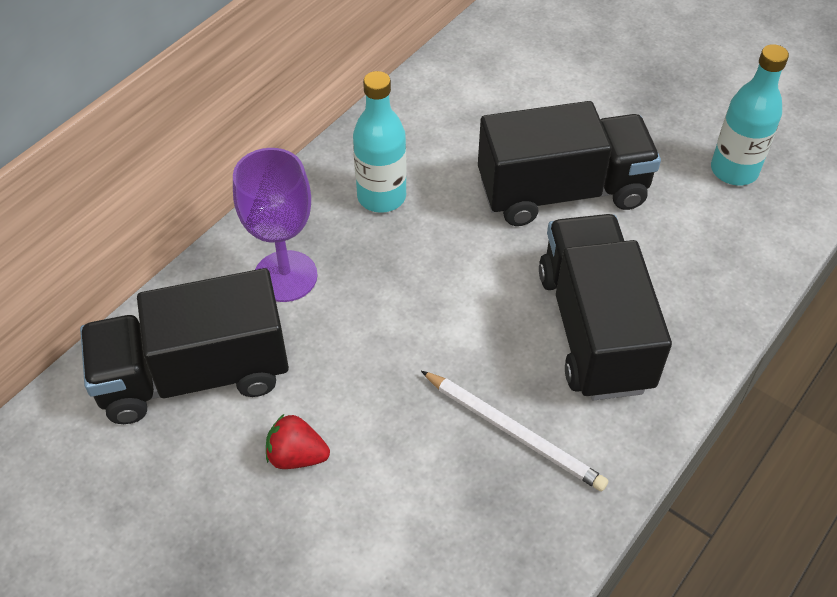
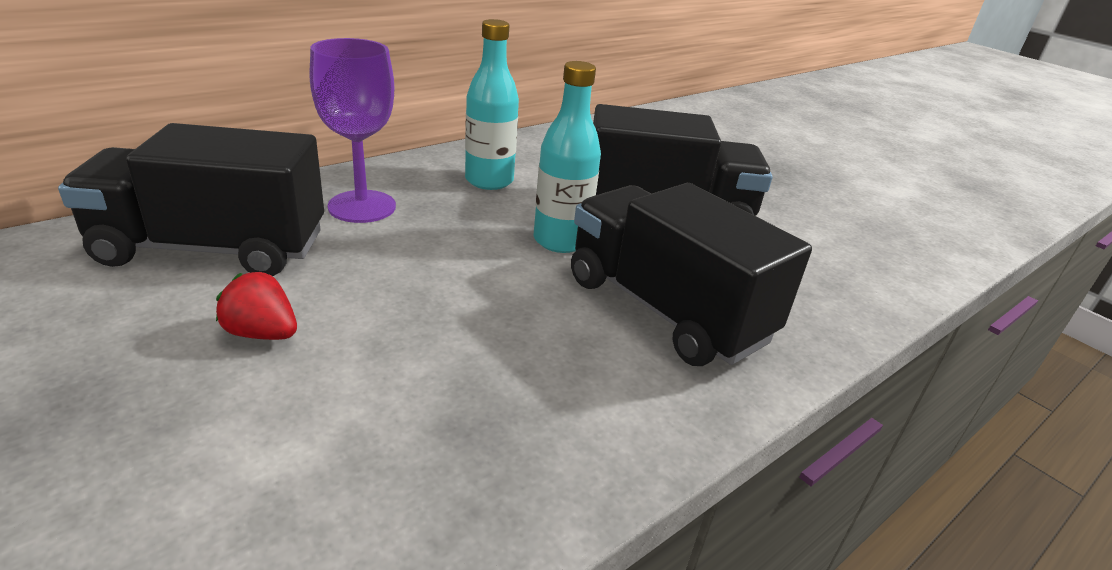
camera: 10 degrees right, 20 degrees down
white pencil [421,371,608,491] -> none
black truck [539,214,672,400] -> black truck turned 45 degrees counterclockwise [571,183,812,366]
turquoise bottle [711,44,789,185] -> turquoise bottle moved to [534,61,601,253]

